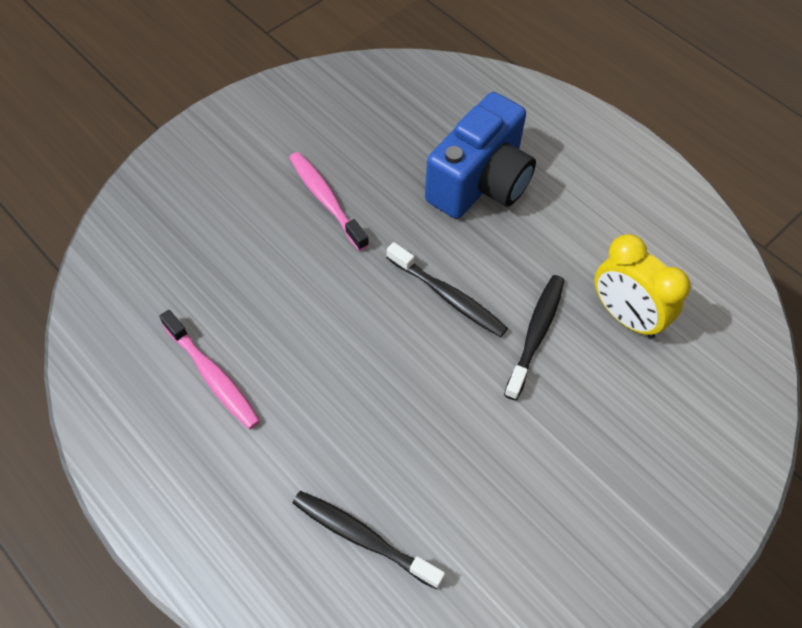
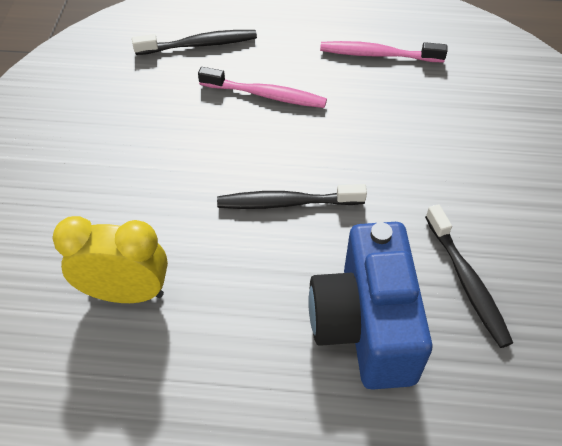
camera: 140 degrees right, 5 degrees down
pink toothbrush [289,152,369,251] -> pink toothbrush moved to [198,67,327,108]
black toothbrush [504,275,564,400] -> black toothbrush moved to [425,204,513,348]

